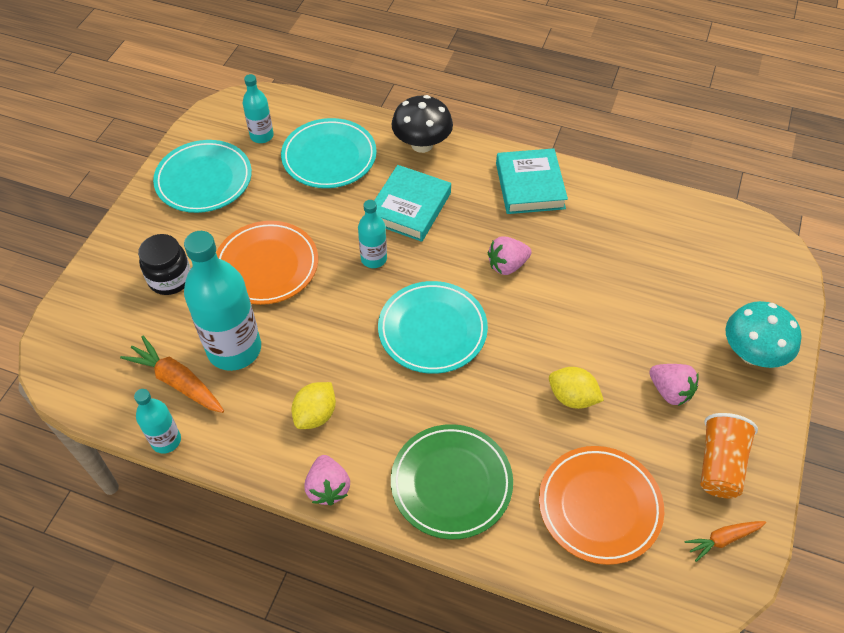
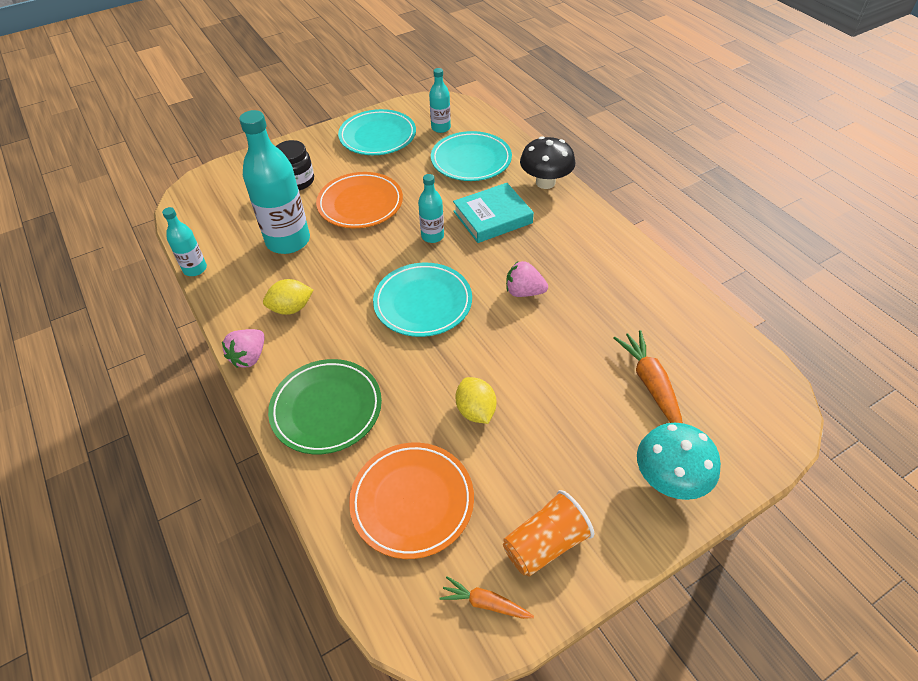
camera: 40 degrees right, 5 degrees down
orange carrot [120,336,224,413] -> orange carrot moved to [614,330,683,423]
turquoise book [496,148,568,214] -> none
pink strawberry [649,364,699,406] -> none

